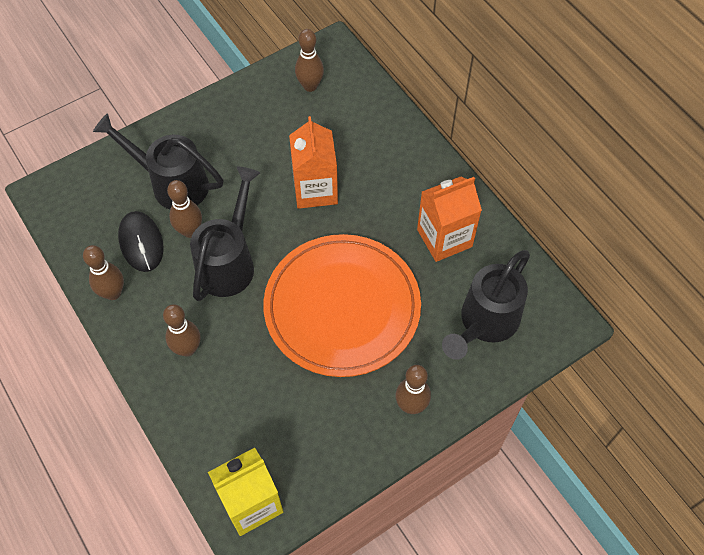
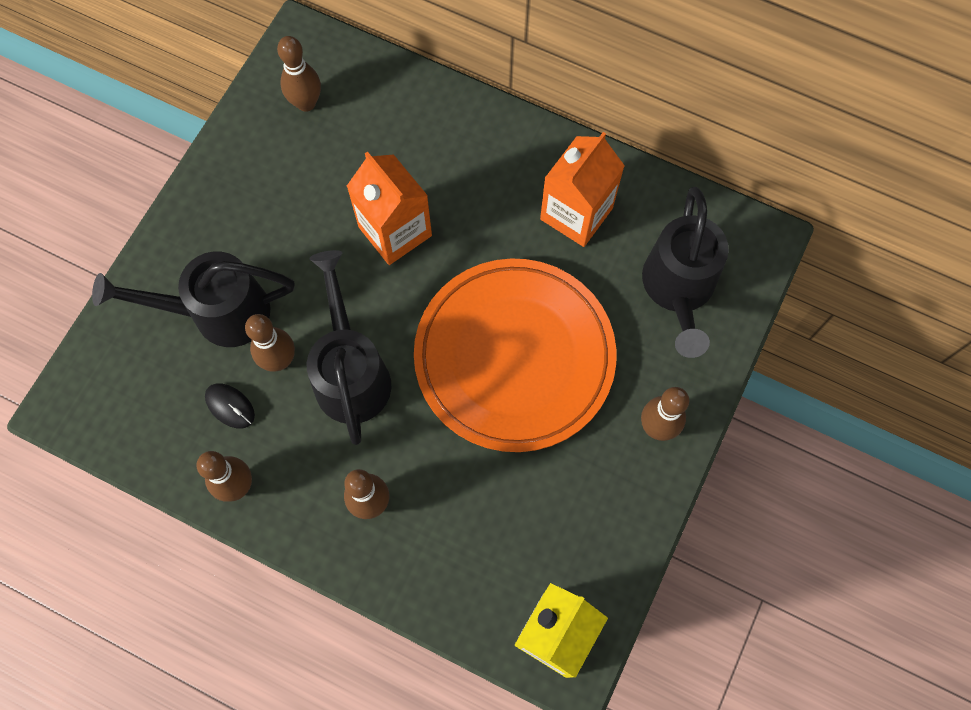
camera: 30 degrees left, 10 degrees up
black mouse [118,211,164,272] -> black mouse [205,383,255,429], size x0.62

